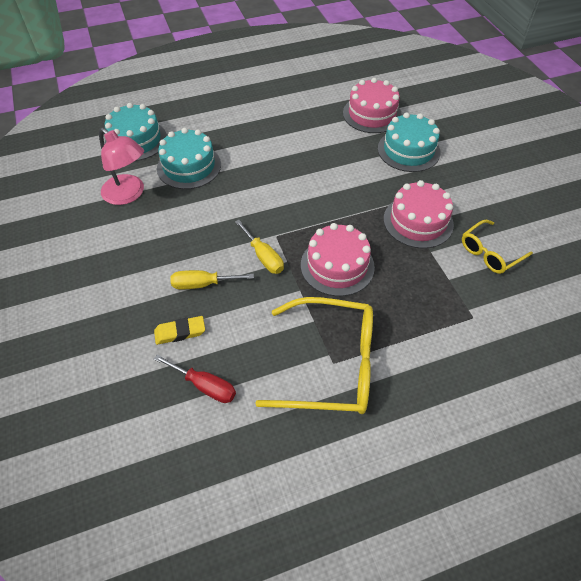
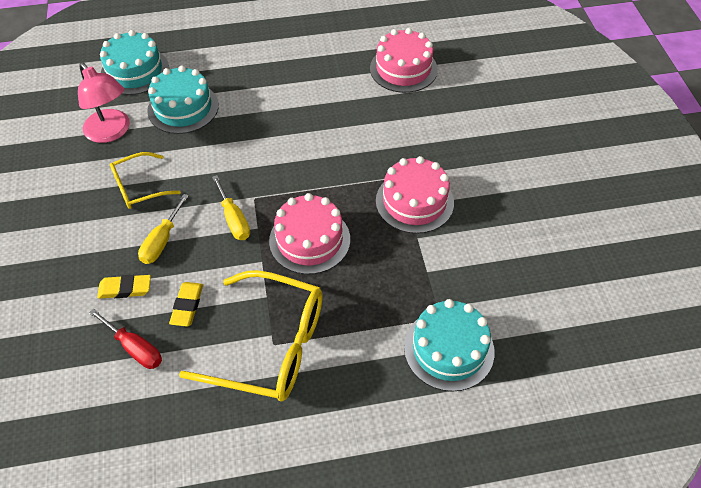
camera: 10 degrees right, 0 degrees up
yellow screwdriver [170,270,254,289] -> yellow screwdriver turned 75 degrees counterclockwise [138,194,189,264]
turquoise cake [378,112,441,172] -> turquoise cake moved to [404,299,495,392]
yellow glasses [462,219,533,274] -> yellow glasses moved to [110,152,181,209]
none -> yellow eraser [169,282,203,327]

